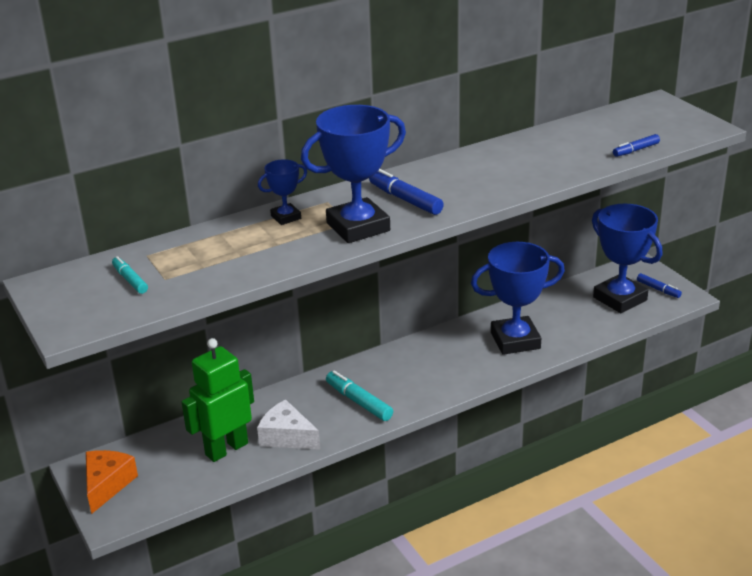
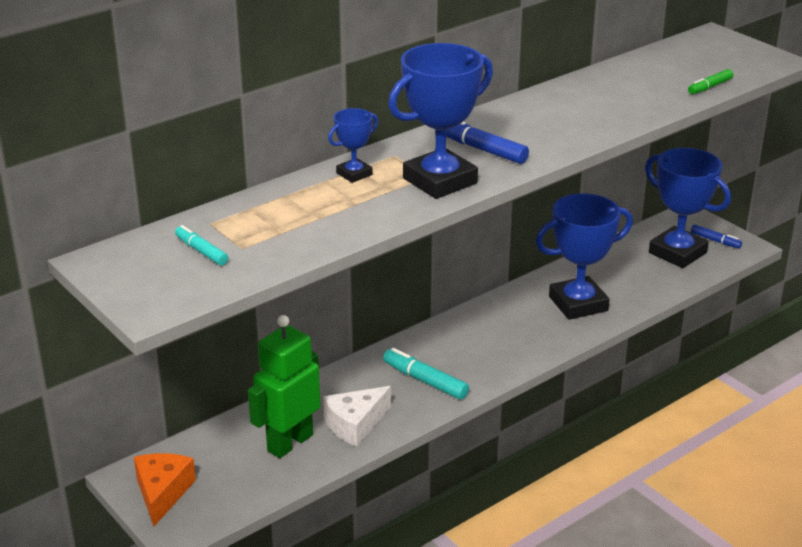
camera: 10 degrees left, 0 degrees up
white cheese [257,400,320,450] -> white cheese turned 60 degrees counterclockwise [323,386,391,447]
blue marker [613,134,660,157] -> green marker [688,69,733,94]

